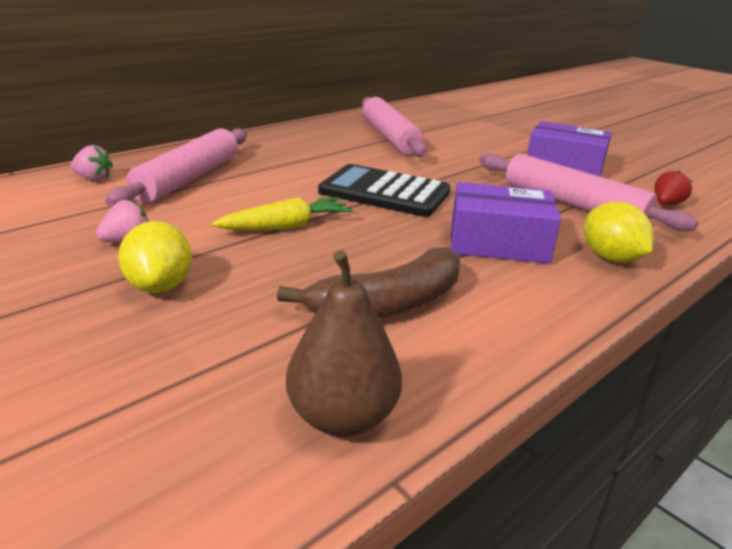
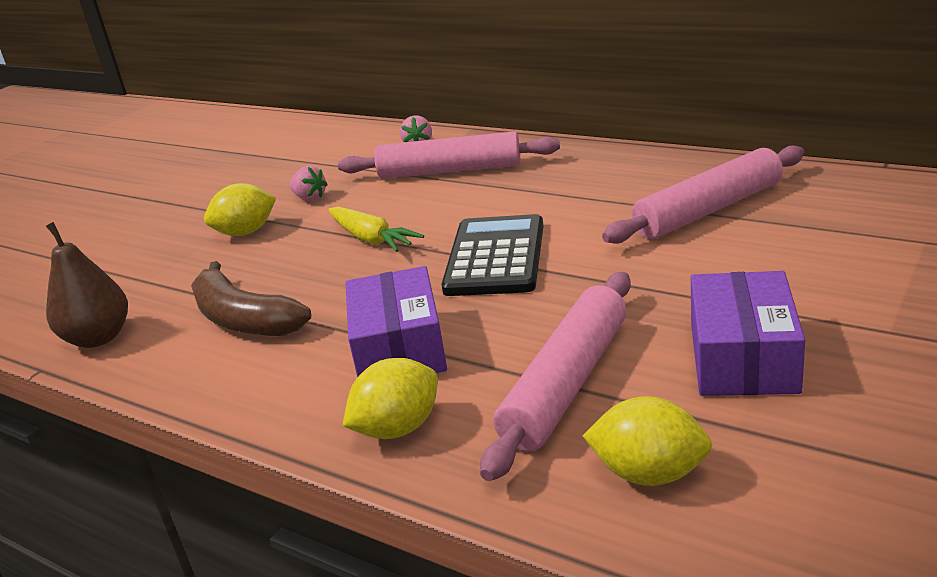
camera: 80 degrees right, 0 degrees up
red strawberry [655,170,692,205] -> yellow lemon [583,396,712,486]

